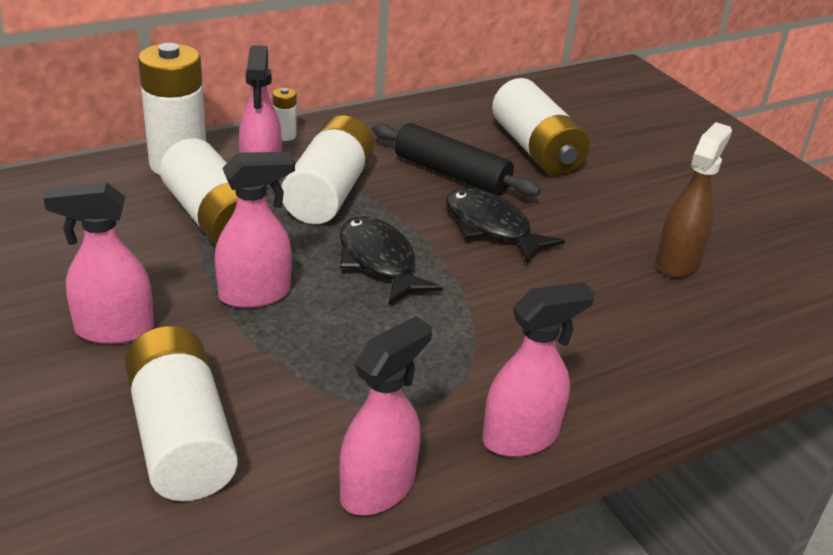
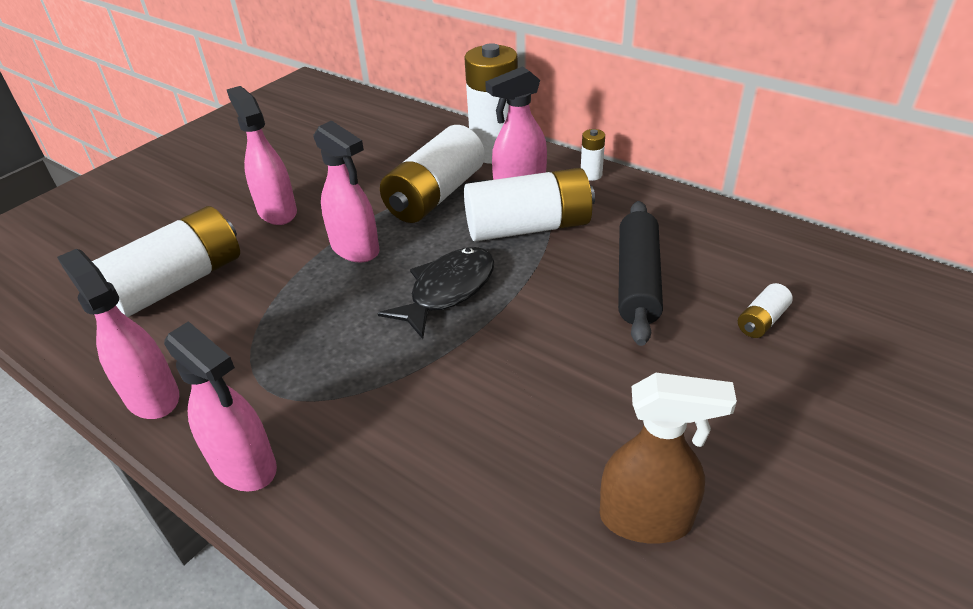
camera: 70 degrees right, 5 degrees up
pink spray bottle [340,316,432,515] -> pink spray bottle turned 150 degrees counterclockwise [57,249,179,419]
black fish [446,188,565,263] -> none
white battery [492,78,590,176] -> white battery [738,283,793,338], size x0.43

